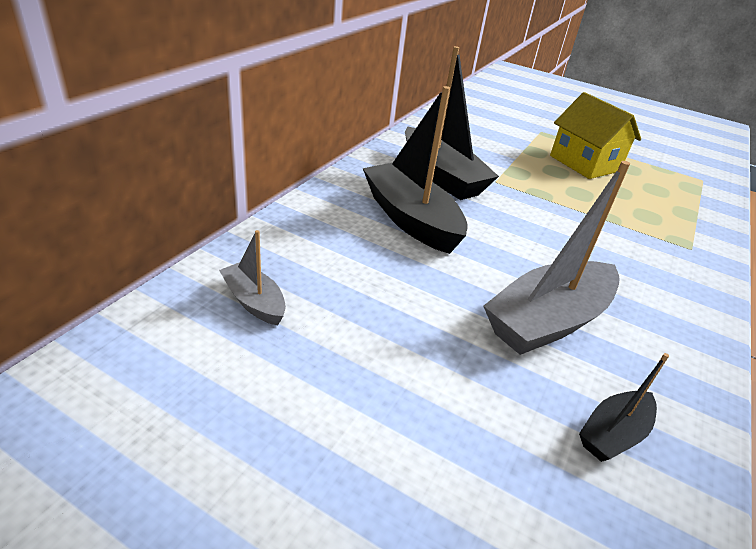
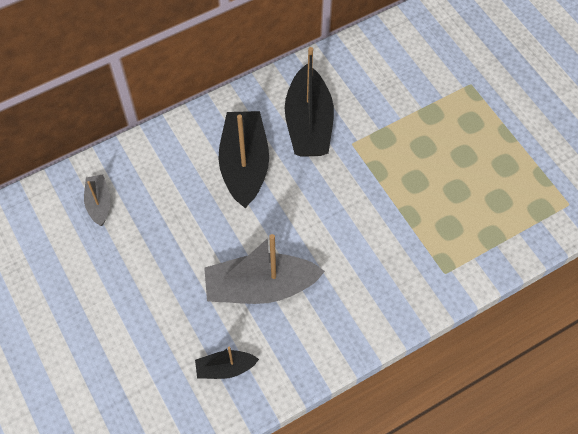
camera: 35 degrees right, 25 degrees up
yellow house [550,92,641,179] -> none

